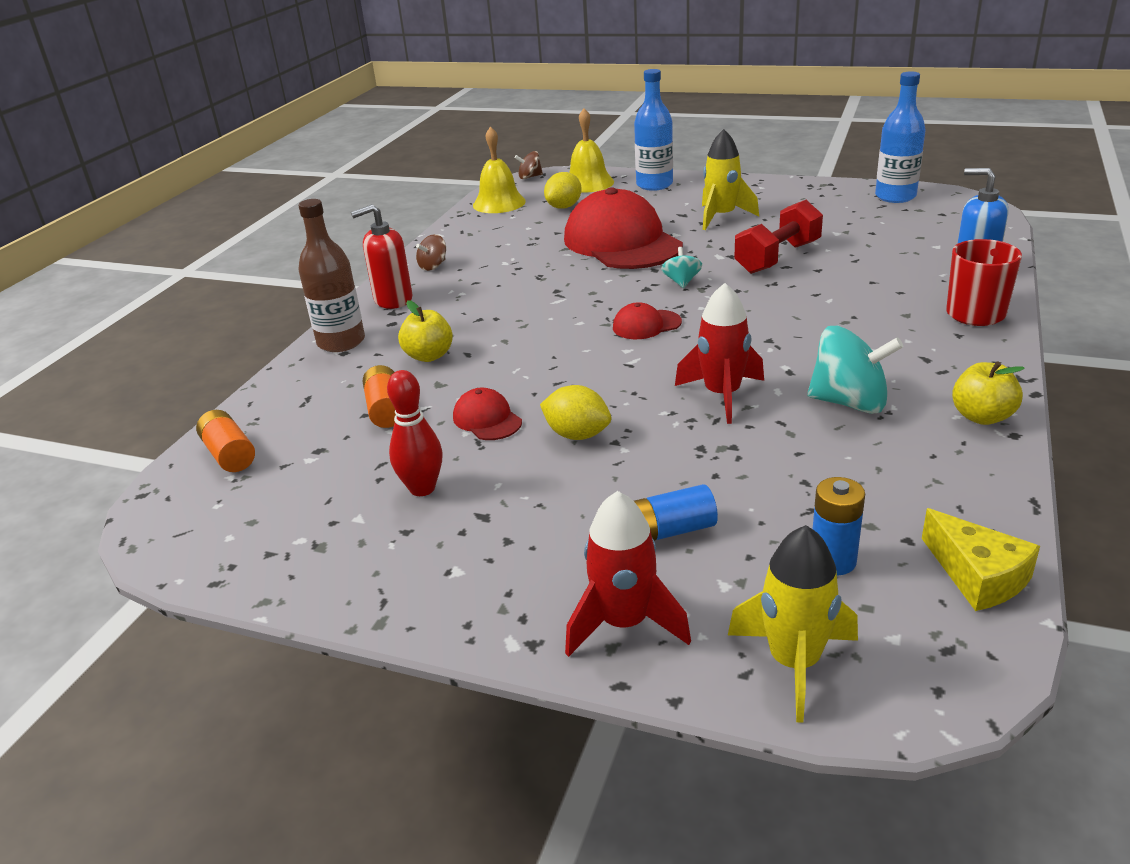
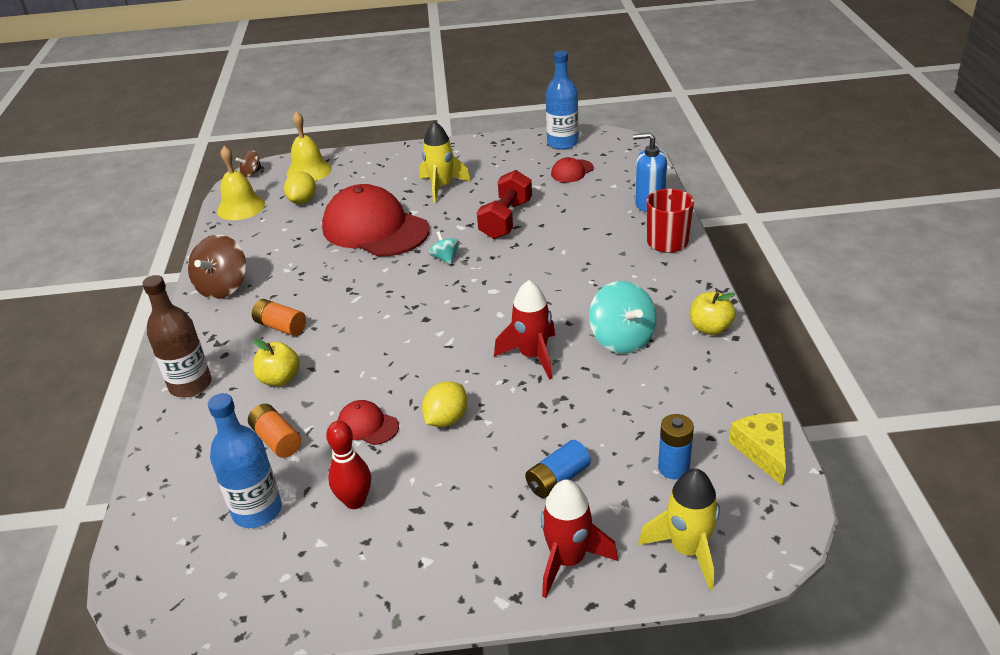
camera: 25 degrees left, 5 degrees up
orange battery [196,410,255,472] -> orange battery moved to [252,299,306,336]
red soap dispenser [351,204,412,309] -> none
brown spinning top [416,234,446,271] -> brown spinning top [188,235,246,299], size x1.91
yellow lemon [540,385,611,440] -> yellow lemon turned 60 degrees counterclockwise [422,381,467,427]
red cap [613,302,682,339] -> red cap moved to [551,157,594,182]
blue bottle [634,69,673,191] -> blue bottle moved to [208,393,282,528]
turquoise spinning top [807,326,903,414] -> turquoise spinning top turned 75 degrees clockwise [589,281,657,353]
yellow cheese [922,508,1040,611] -> yellow cheese turned 135 degrees counterclockwise [729,413,786,486]

